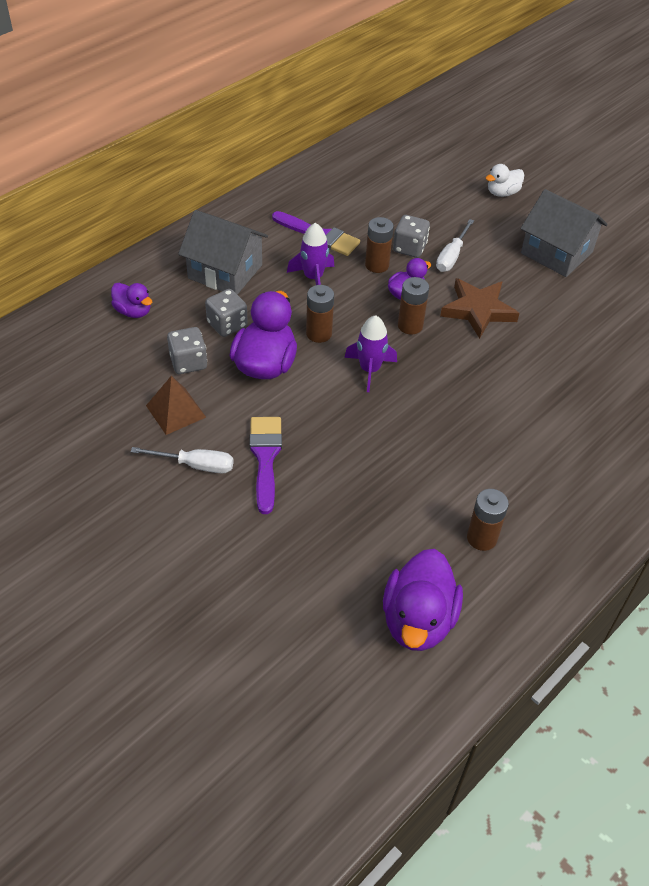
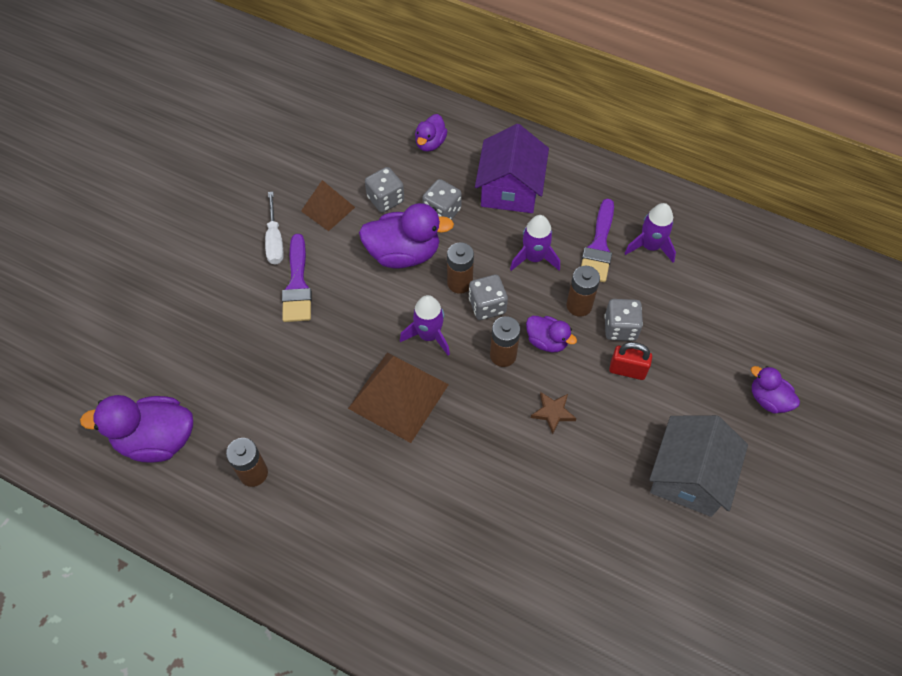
camera: 75 degrees right, 10 degrees up
grey house [178,210,268,295] -> purple house [475,124,549,213]
purple brush [249,417,282,514] -> purple brush turned 105 degrees clockwise [282,234,312,322]
white screwdriver [436,219,474,272] -> red padlock [609,342,652,380]
brown star [440,278,520,339] -> brown star [531,392,576,434], size x0.53
white duck [486,164,524,197] -> purple duck [751,366,800,414]
none -> brown pyramid [348,352,449,443]
none -> grey dice [469,275,508,320]
none -> purple rocket [624,203,676,262]

